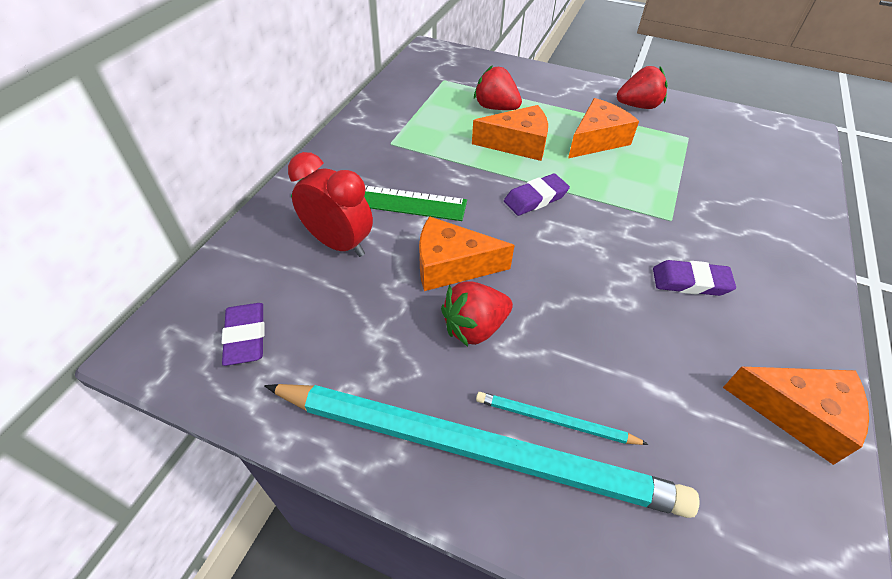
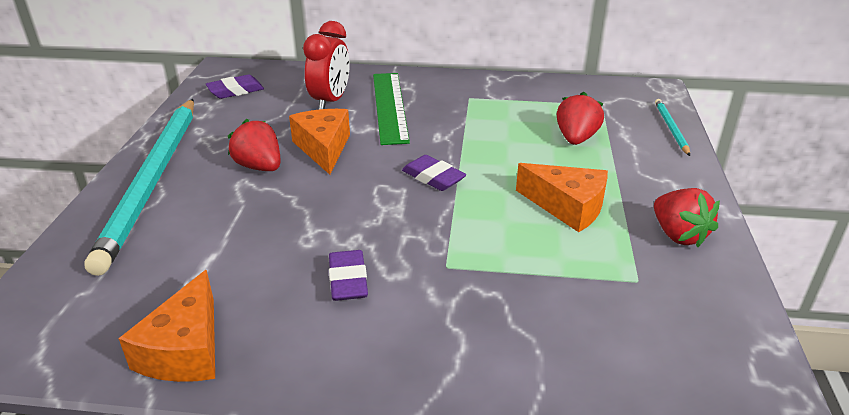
camera: 75 degrees right, 15 degrees down
orange cheese [472,105,548,161] -> none
turquoise pencil [476,392,649,445] -> turquoise pencil moved to [655,99,690,156]

